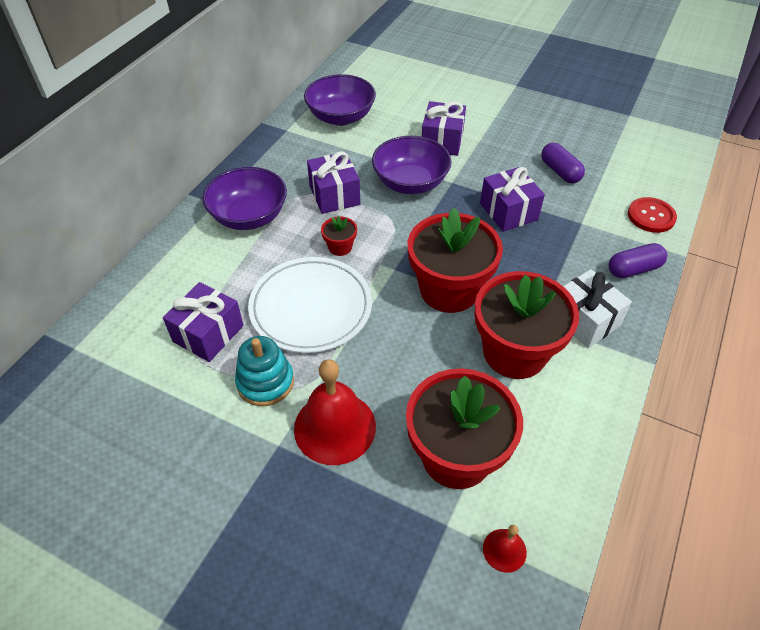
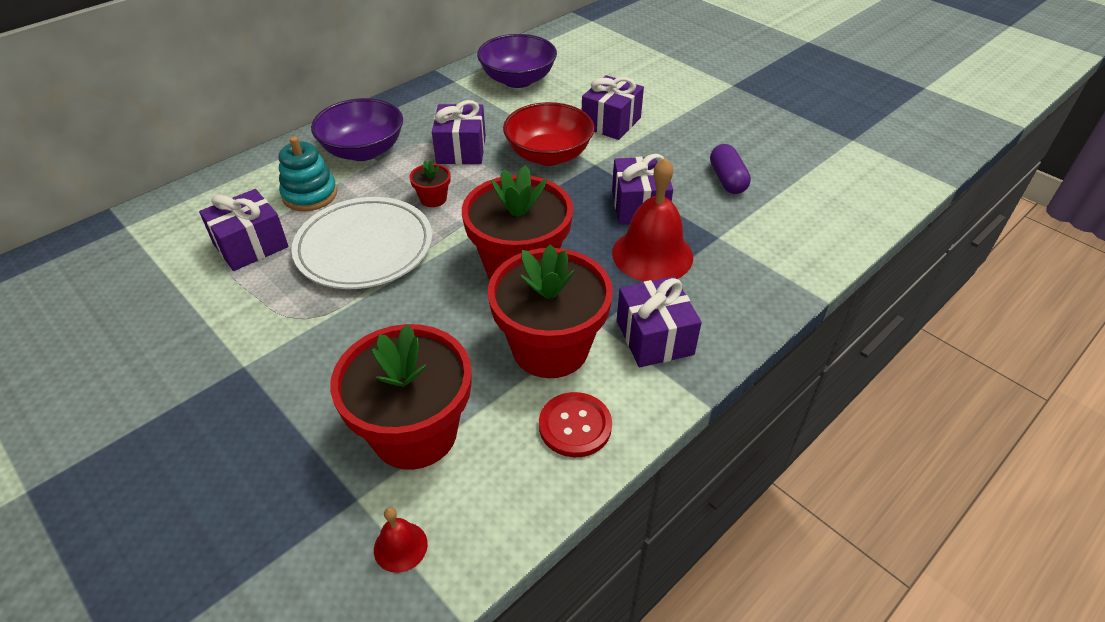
camera: 20 degrees right, 5 degrees down
turquoise stacking toy [235,336,294,406] -> turquoise stacking toy moved to [279,137,337,211]
red bell [294,359,376,465] -> red bell moved to [612,158,693,281]
purple bowl [372,136,451,194] -> red bowl [503,102,594,166]
white gift [563,269,632,348] -> purple gift [617,276,702,367]
purple capsule [609,243,667,278] -> none
red button [628,197,677,233] -> red button moved to [539,392,612,457]

